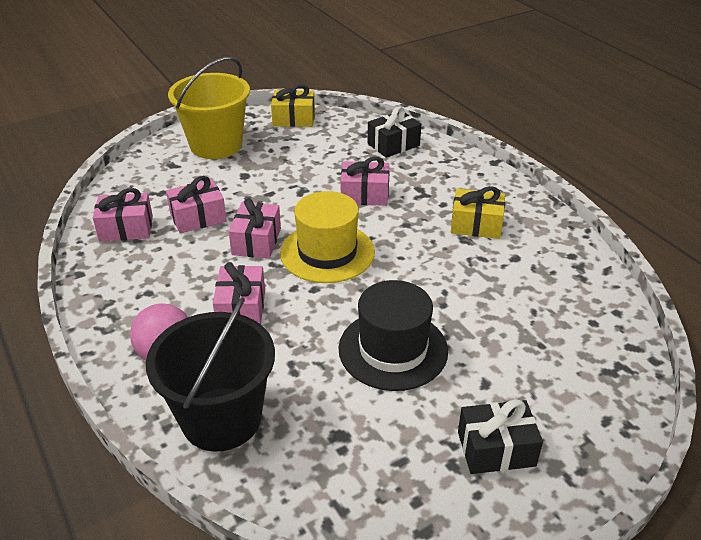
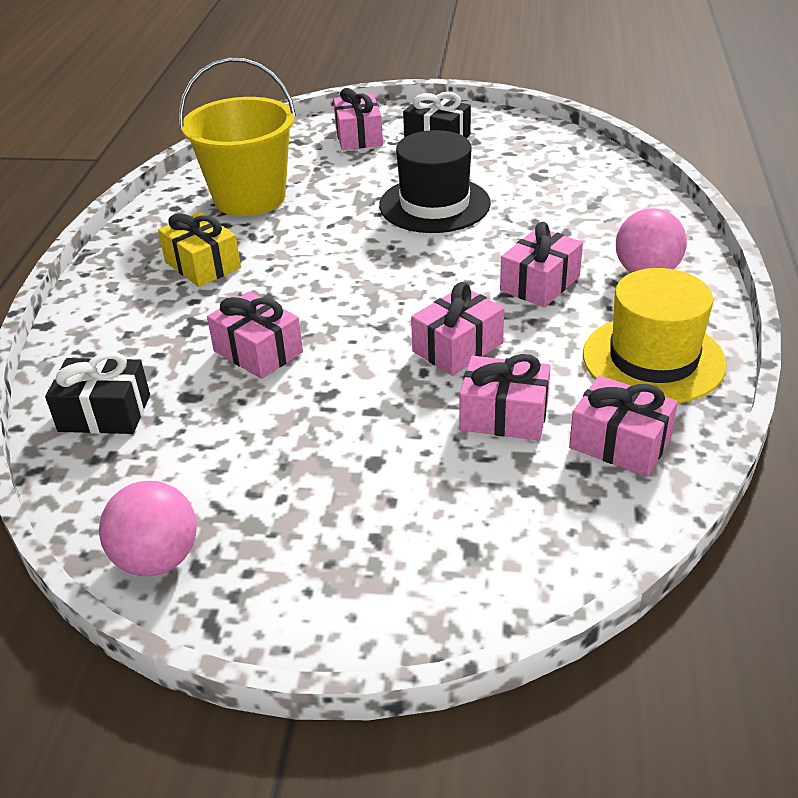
camera: 140 degrees left, 0 degrees up
black bucket [146,297,275,452] -> none
yellow bucket [168,57,250,159] -> yellow bucket moved to [179,57,296,216]
yellow gift [271,84,315,127] -> pink ball [99,481,197,576]
yellow hat [280,191,375,283] -> yellow hat moved to [583,268,727,403]
none -> pink gift [333,88,383,150]

